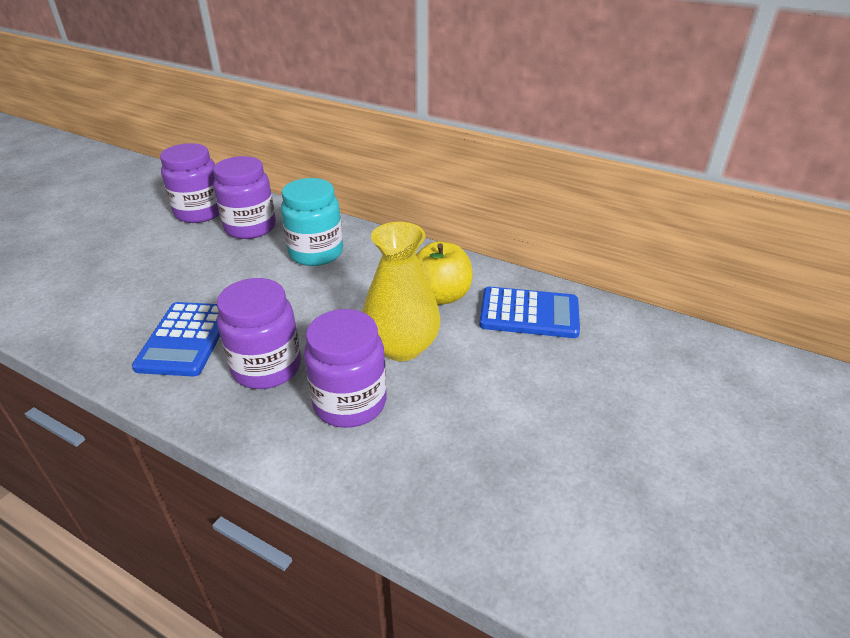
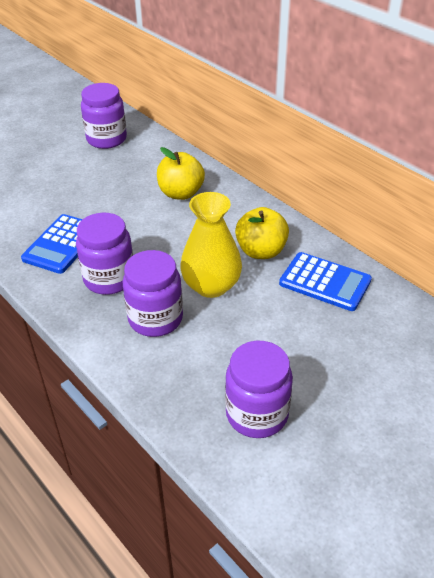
camera: 20 degrees right, 5 degrees up
purple jar [213,156,276,239] -> purple jar moved to [225,341,293,438]
turquoise jar [281,178,343,266] -> yellow apple [157,147,205,200]

